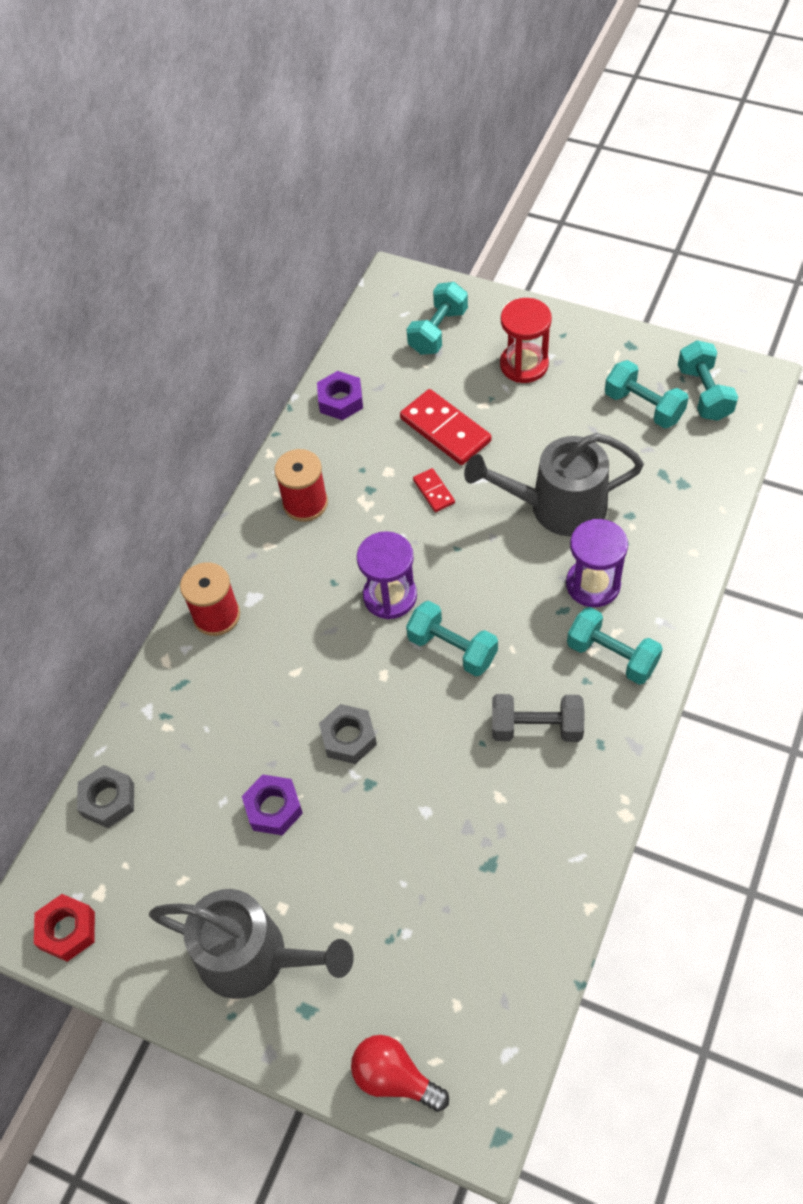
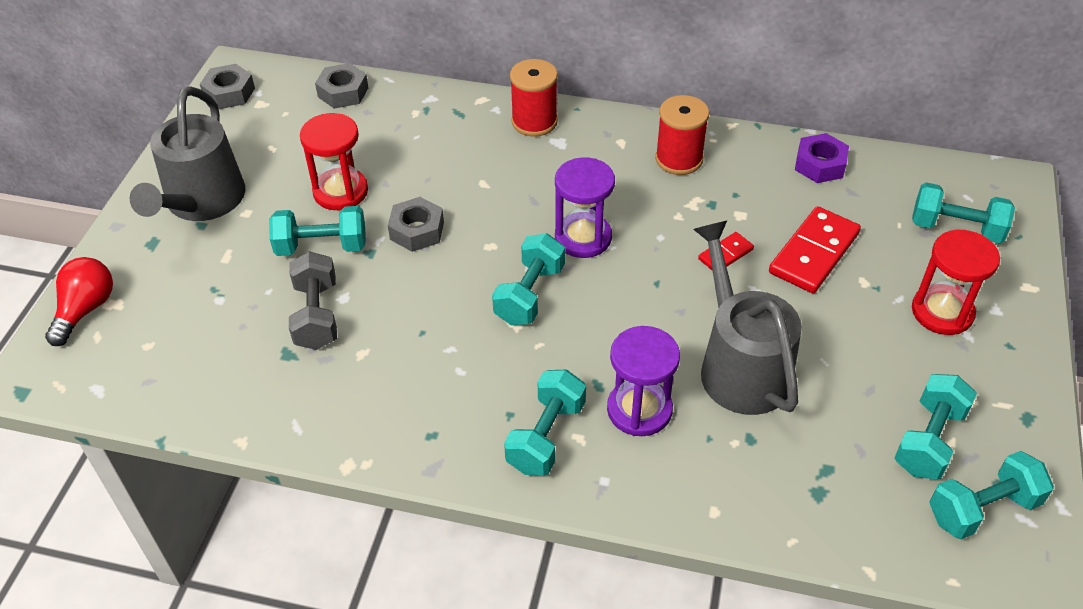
camera: 75 degrees right, 10 degrees down
red nut [34,894,95,962] -> grey nut [200,64,255,109]
purple nut [242,774,303,835] -> red hourglass [300,113,368,210]
grey dumbbell [492,694,584,742] -> grey dumbbell moved to [289,251,337,350]
none -> turquoise dumbbell [269,206,366,256]

